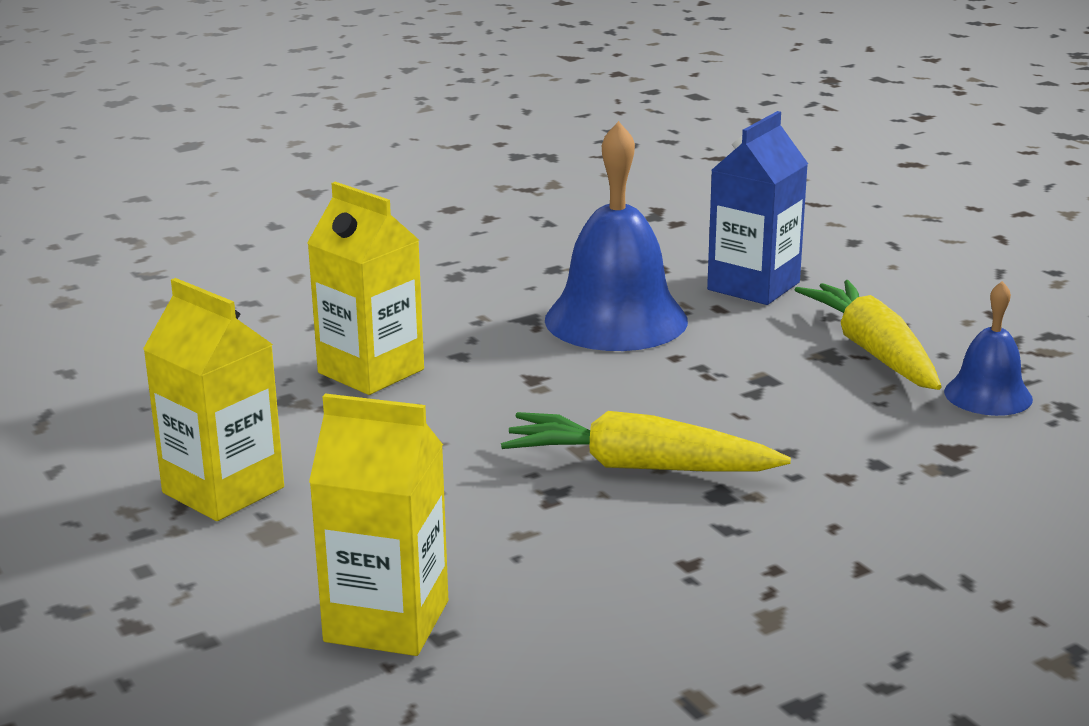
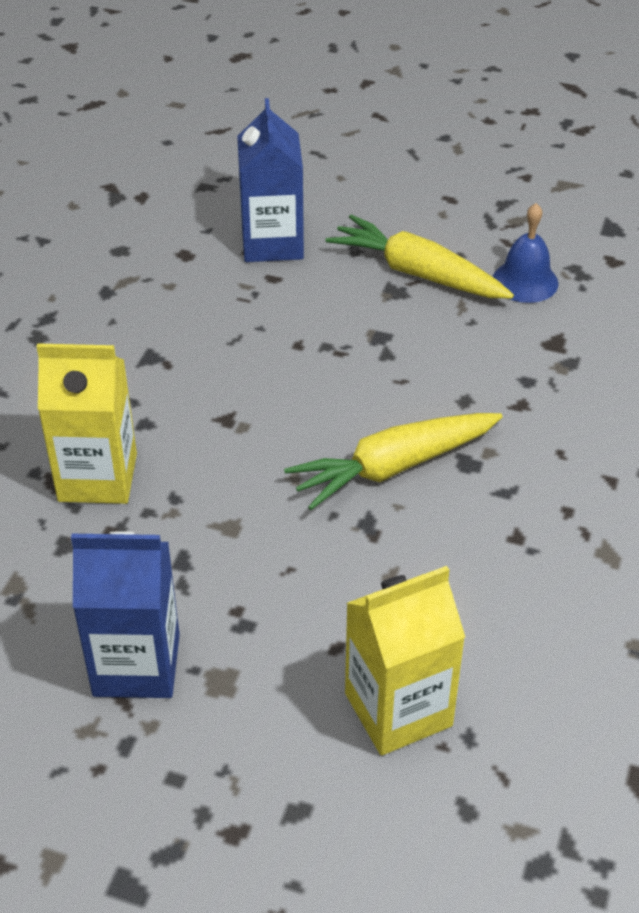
camera: 40 degrees left, 20 degrees up
yellow carton [143,278,284,521] -> blue carton [71,531,180,698]
blue bell [545,121,688,351] -> none

